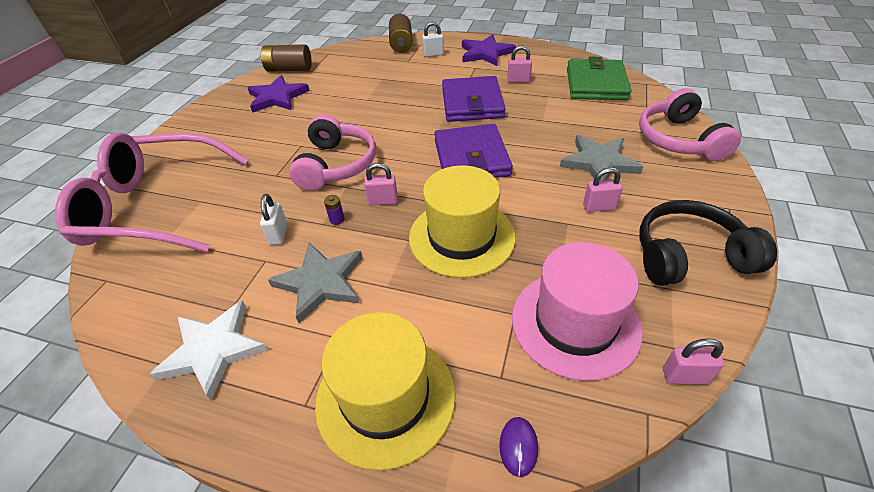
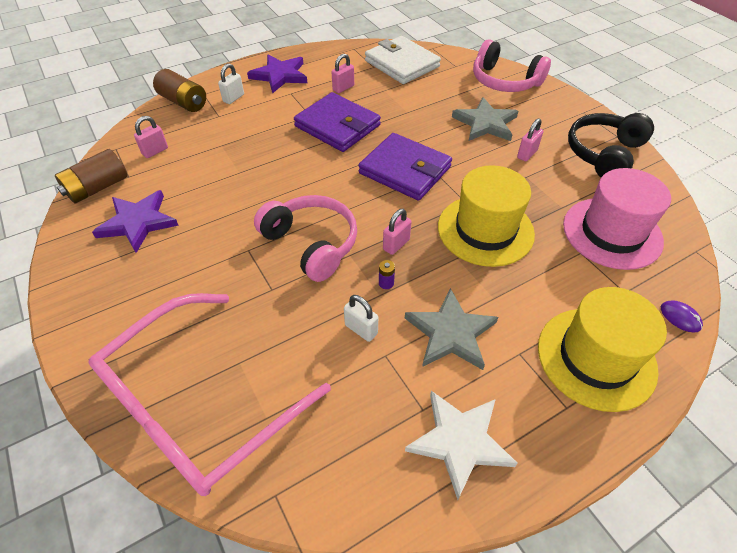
camera: 50 degrees left, 5 degrees up
green wallet [567,57,632,100] -> white wallet [365,36,441,84]
pink padlock [663,338,724,385] -> pink padlock moved to [134,116,168,158]

